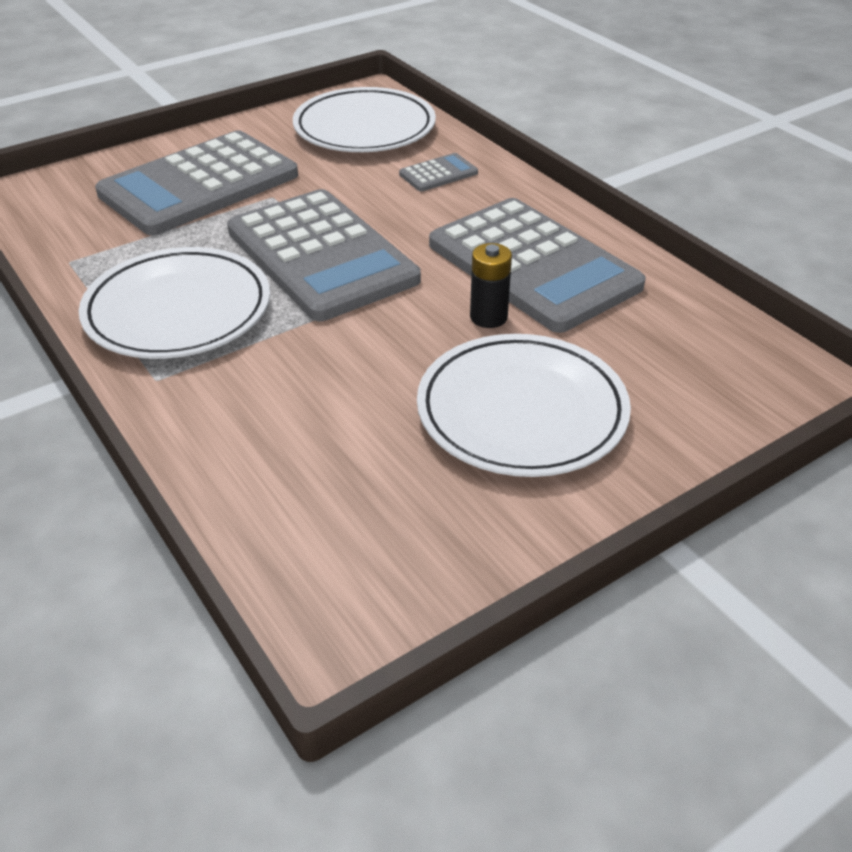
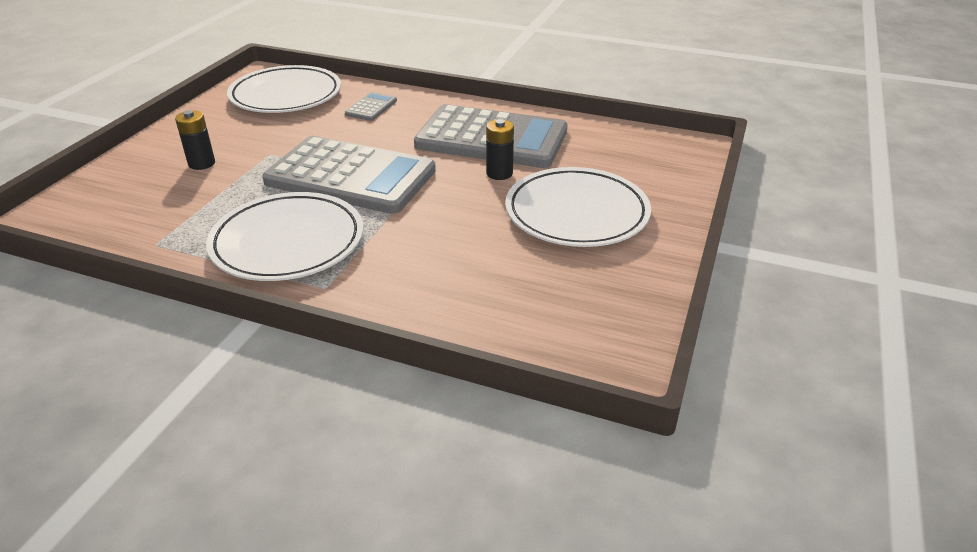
camera: 35 degrees left, 5 degrees down
grey calculator [95,130,298,235] -> black battery [175,110,215,170]

